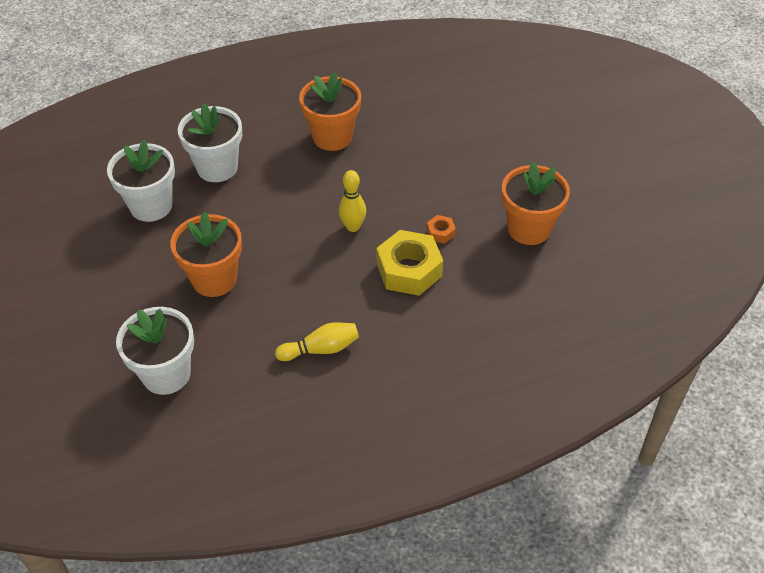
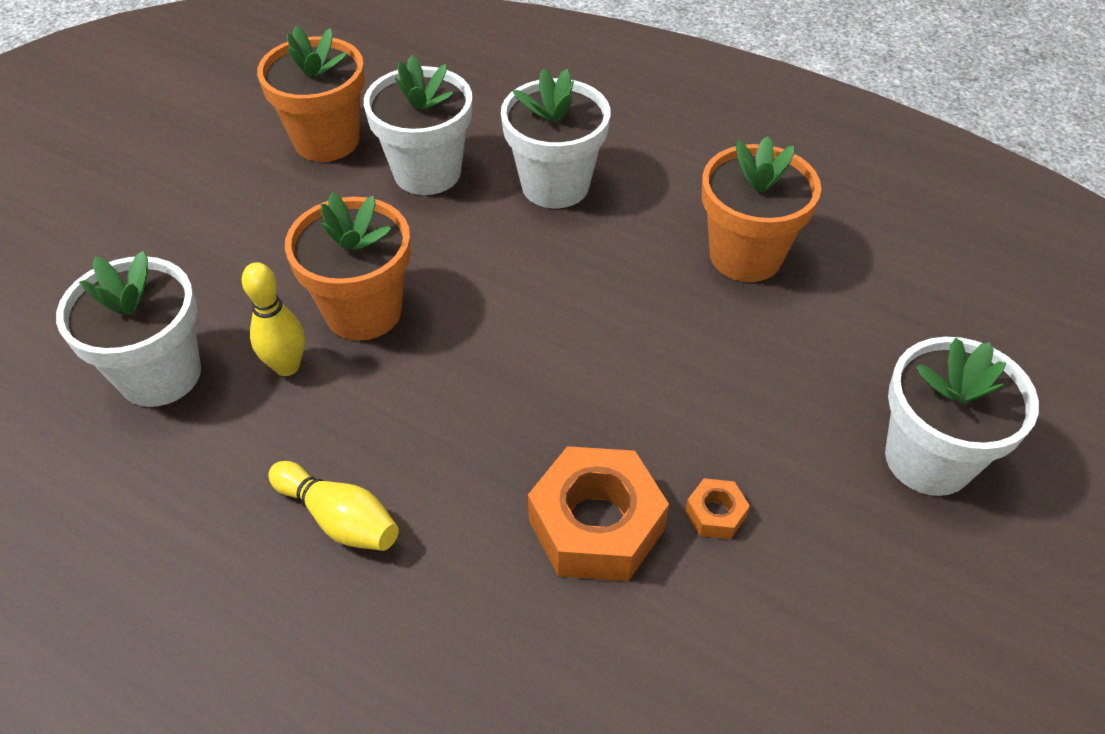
camera: 50 degrees right, 0 degrees up
yellow bowling pin [339,170,366,232] -> yellow bowling pin moved to [242,262,305,376]
yellow nut [376,230,443,296] -> orange nut [528,446,669,581]
orange flower pot [502,162,570,245] -> orange flower pot moved to [257,25,365,162]
none -> white flower pot [885,337,1039,496]

